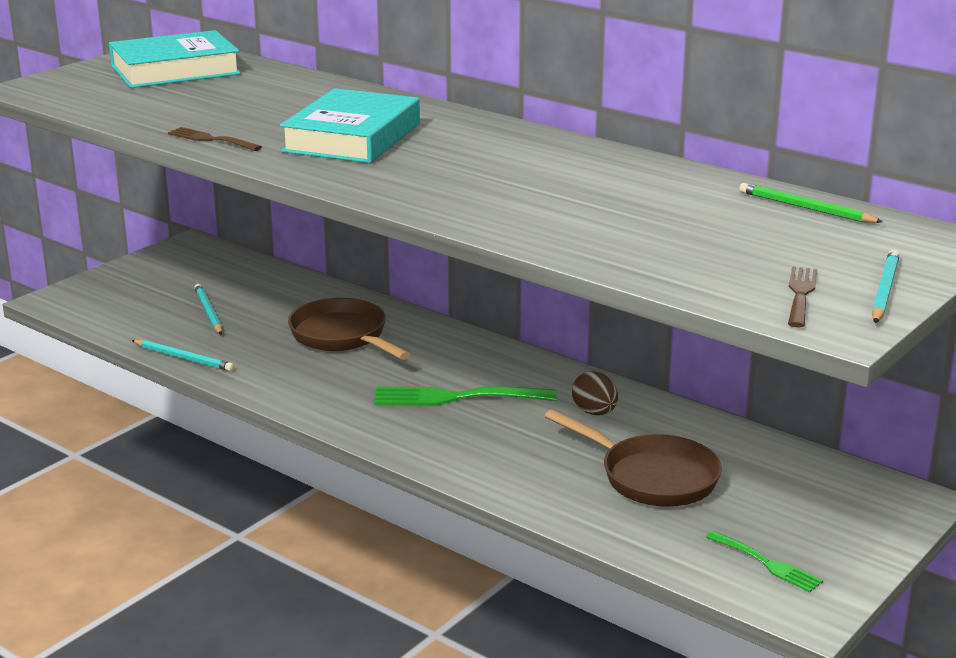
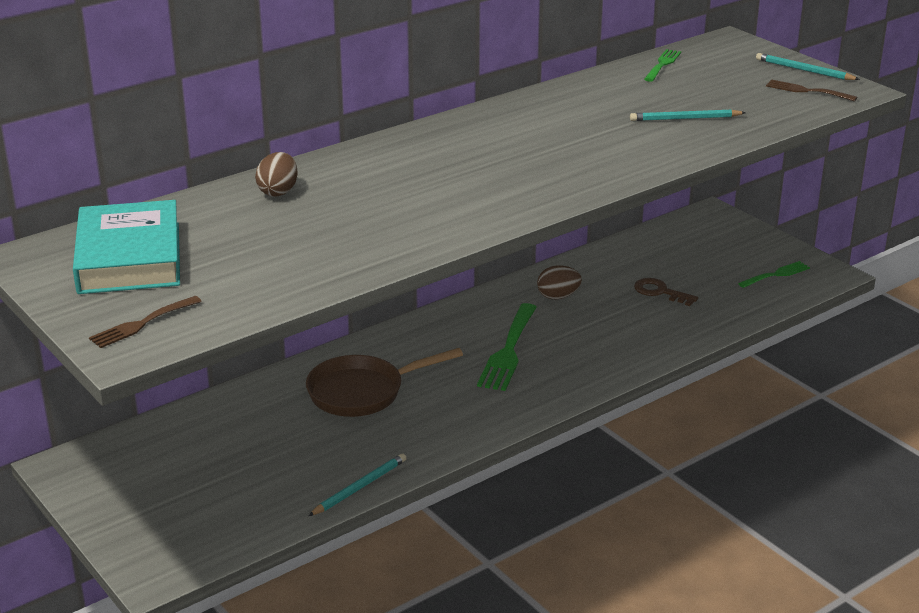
camera: 75 degrees left, 5 degrees up
brown fork [168,127,262,151] -> brown fork moved to [89,296,202,348]
turquoise pencil [194,284,222,335] -> turquoise pencil moved to [630,110,746,121]
turquoise book [280,88,420,163] -> none
brown pan [545,409,722,507] -> brown key [634,278,698,306]
green pencil [739,183,883,223] -> green fork [644,49,681,82]
none -> brown egg [255,152,298,197]

